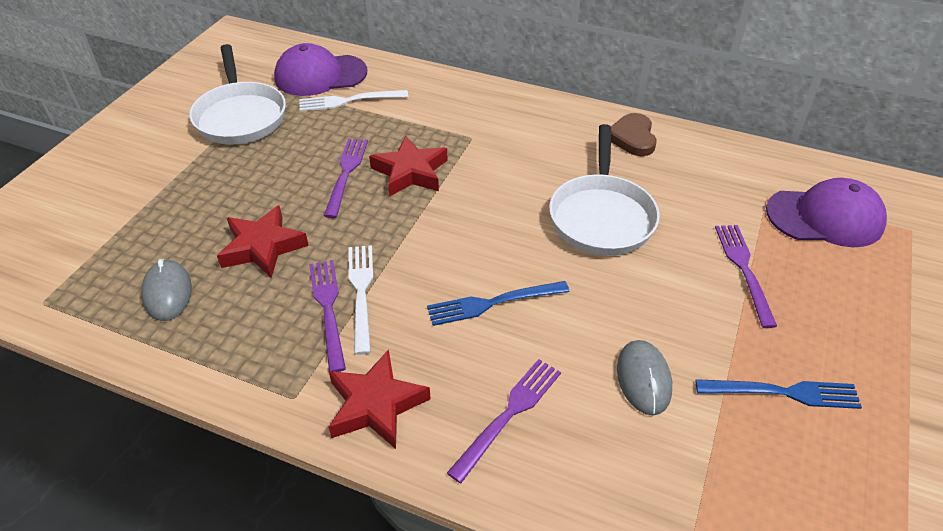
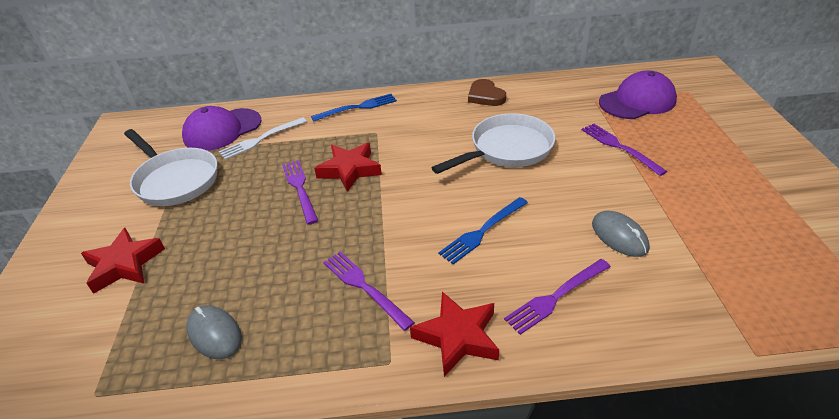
camera: 25 degrees left, 5 degrees down
red star [217,205,309,278] -> red star moved to [81,228,165,294]
white fork [349,245,373,355] -> none
purple fork [447,359,561,483] -> purple fork turned 135 degrees counterclockwise [504,259,611,335]
white pan [549,124,660,256] -> white pan turned 105 degrees counterclockwise [432,113,555,174]
blue fork [695,379,862,409] -> blue fork moved to [311,94,397,121]

